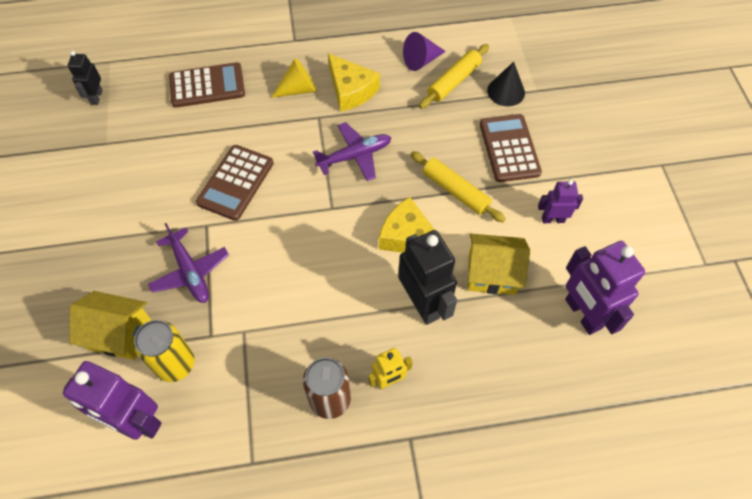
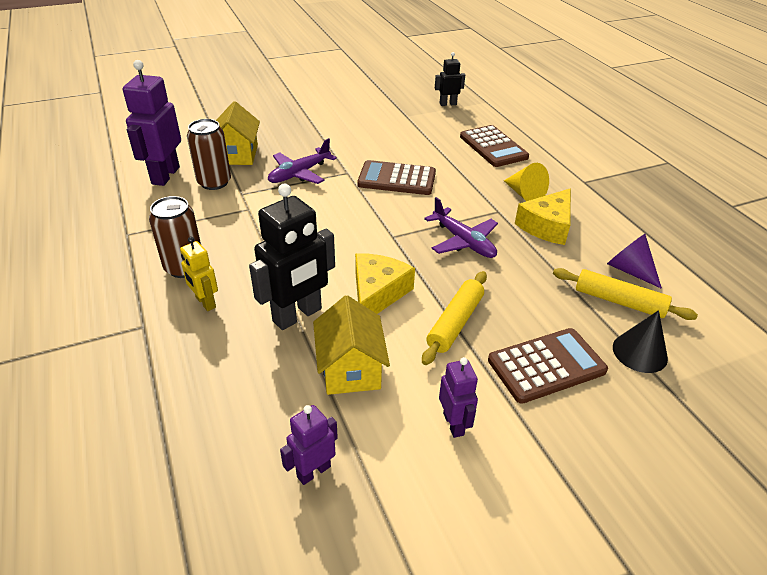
camera: 75 degrees right, 20 degrees down
yellow can [134,320,194,382] -> brown can [187,119,231,190]
purple robot [565,241,645,335] -> purple robot [280,405,338,485], size x0.55

